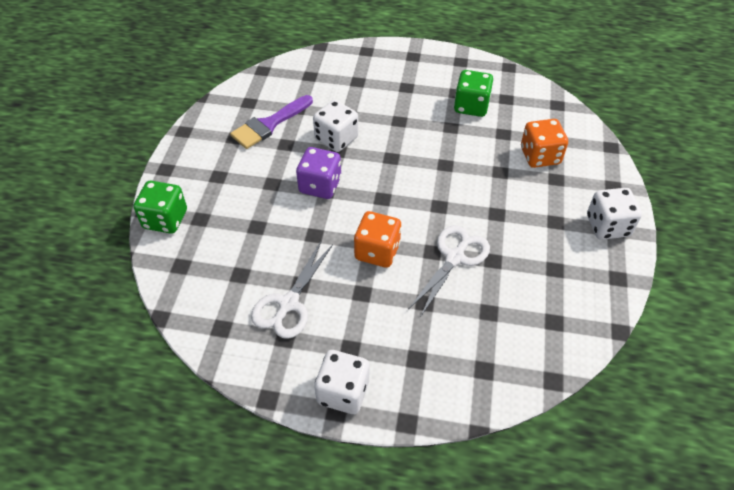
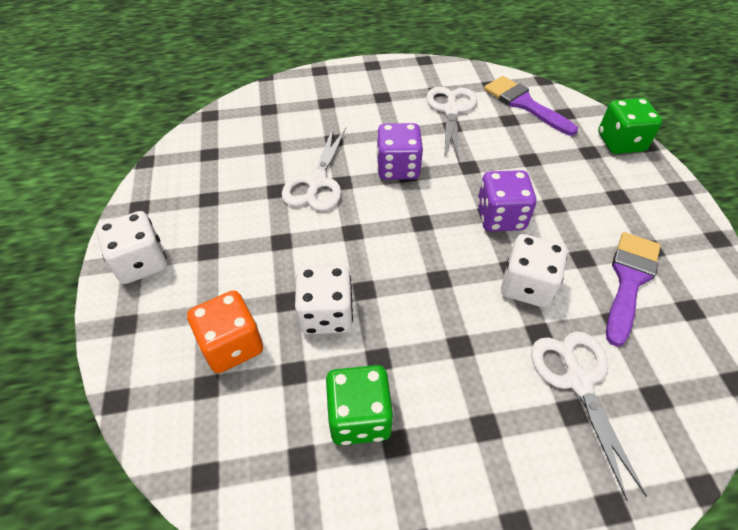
camera: 160 degrees right, 0 degrees up
white dice [314,350,369,414] -> white dice moved to [295,265,353,334]
orange dice [354,211,401,268] -> purple dice [377,123,423,180]
none -> purple brush [484,76,578,136]
none -> white scissors [531,331,647,501]

